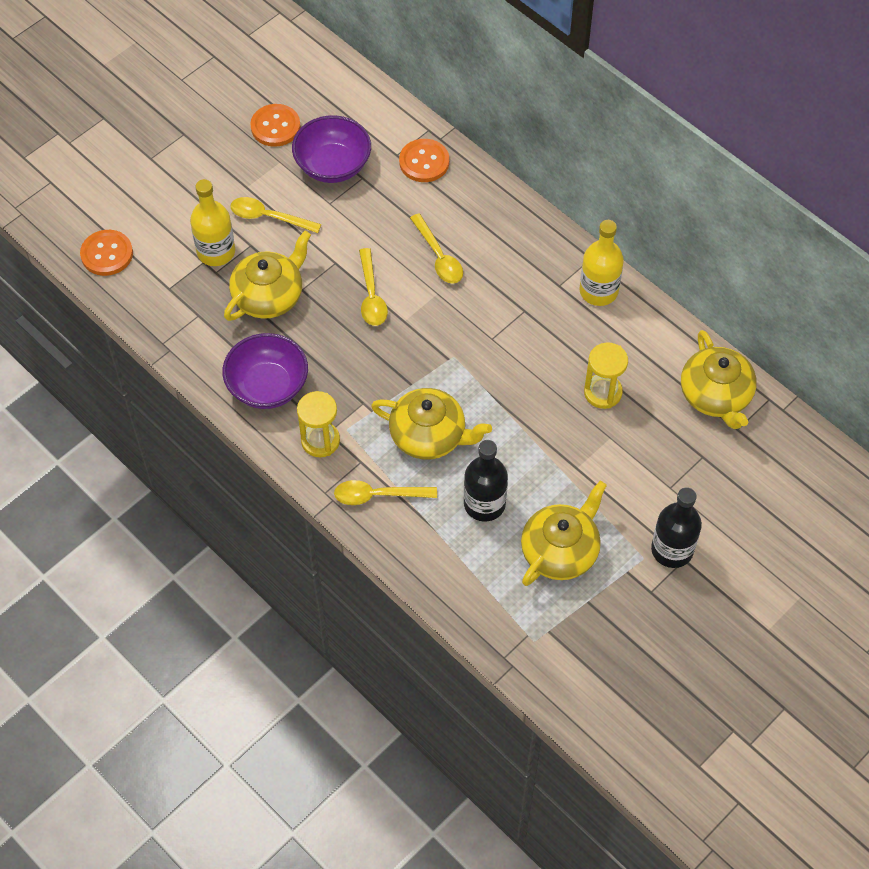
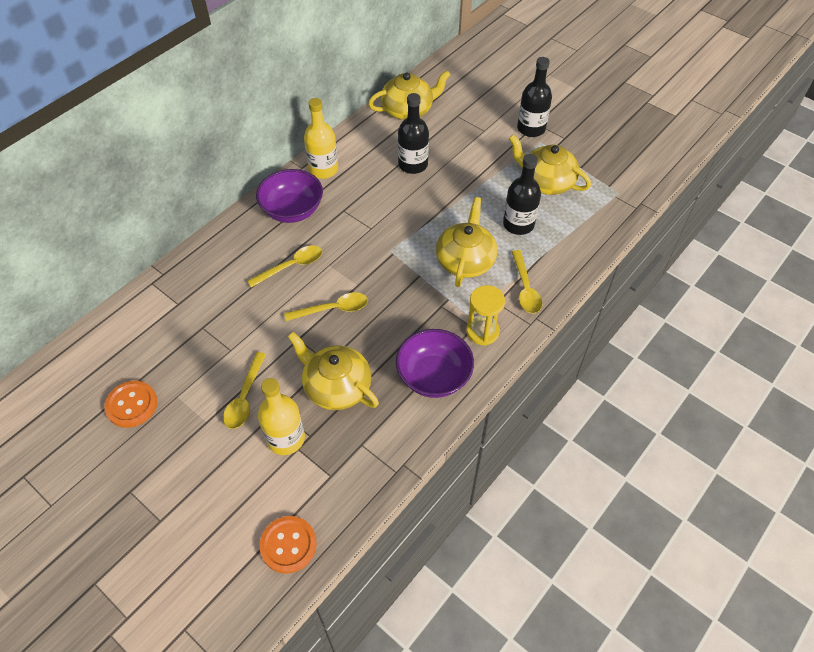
camera: 95 degrees left, 5 degrees down
purple bowl [292,115,371,183] -> purple bowl moved to [256,169,323,223]
orange button [399,139,449,182] -> none
yellow hourglass [584,343,628,409] -> black bottle [398,93,429,174]

